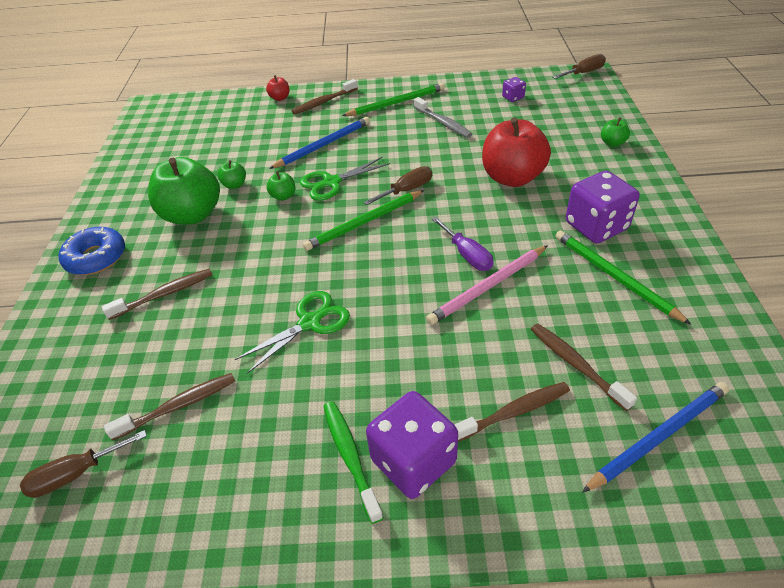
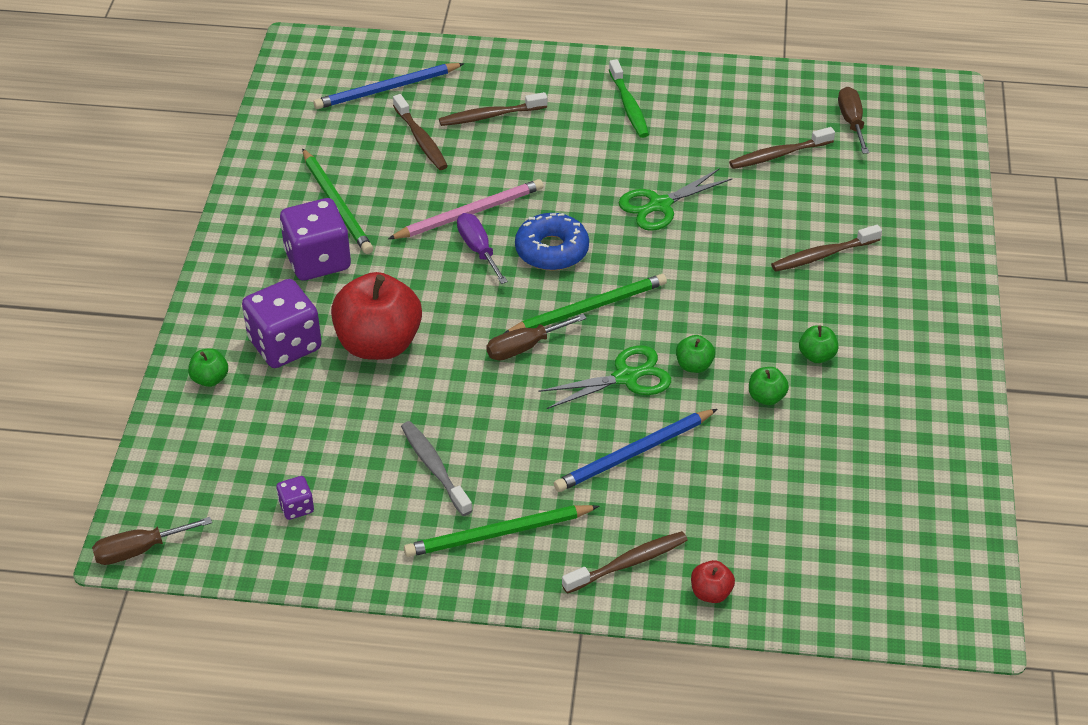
camera: 175 degrees left, 0 degrees up
brown screwdriver [20,430,147,498] -> brown screwdriver turned 75 degrees counterclockwise [838,87,869,154]
blue donut [58,227,125,275] -> blue donut moved to [515,213,589,271]
green apple [148,157,220,225] -> green apple [799,325,838,363], size x0.43
purple dice [366,391,458,499] -> purple dice moved to [242,279,322,368]

